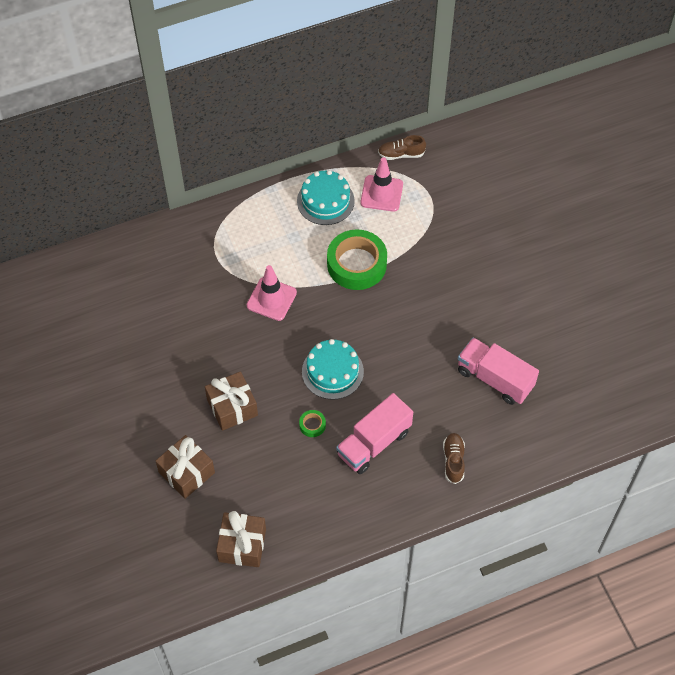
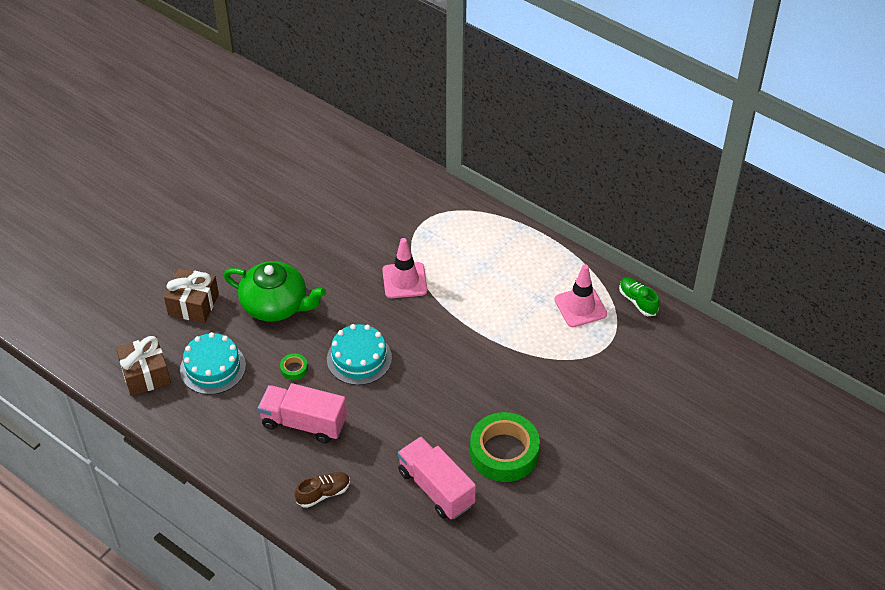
camera: 60 degrees right, 10 degrees down
brown gift [205,371,258,431] -> green teapot [224,261,326,322]
turquoise cake [297,170,355,225] -> turquoise cake moved to [180,332,246,395]
green tape [327,229,387,290] -> green tape moved to [470,412,540,482]
brown shoe [378,135,426,160] -> green shoe [619,277,659,316]
pink truck [458,337,539,405] -> pink truck turned 45 degrees counterclockwise [398,437,476,519]

